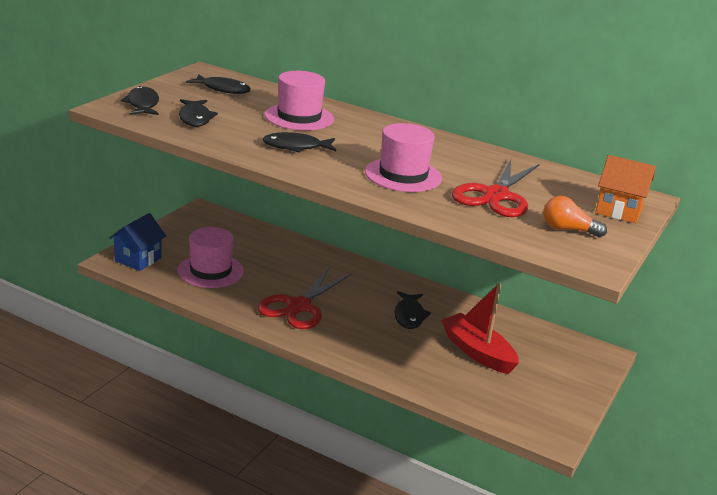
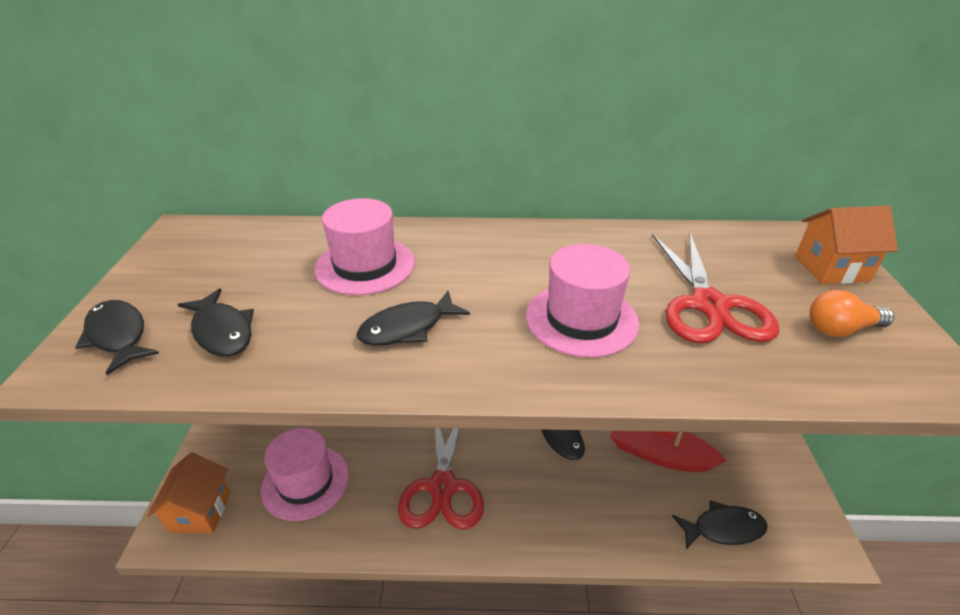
camera: 25 degrees left, 10 degrees up
blue house [109,213,166,271] -> orange house [147,452,231,533]
black fish [186,75,251,94] -> black fish moved to [672,500,768,550]

